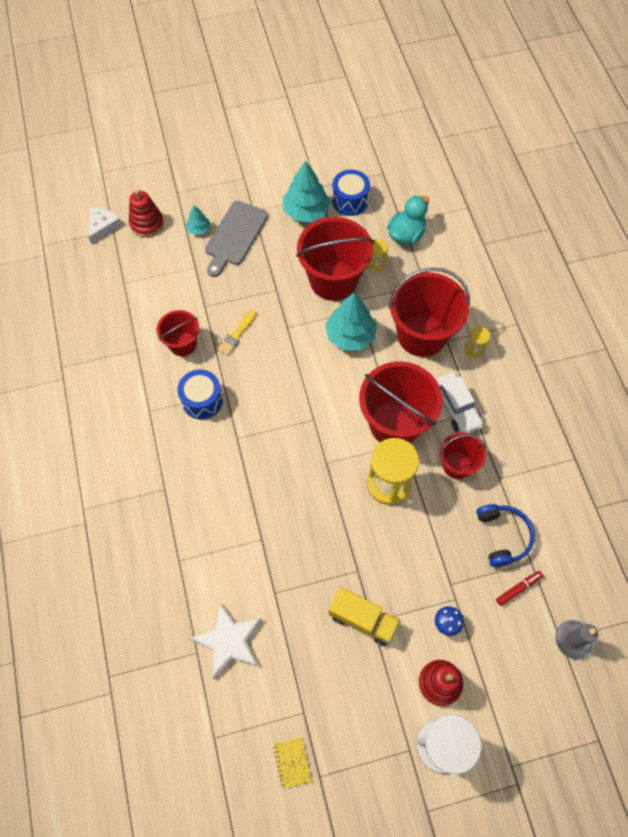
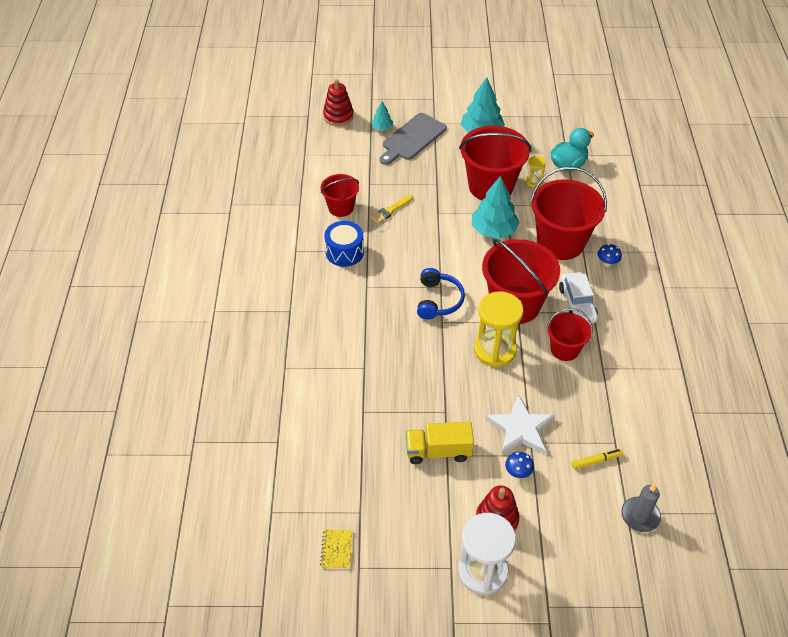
camera: 15 degrees right, 15 degrees down
white cheese [88,207,122,244] -> none
white star [190,603,262,679] -> white star moved to [485,394,555,454]
yellow truck [328,587,401,646] -> yellow truck turned 135 degrees clockwise [406,422,474,464]
blue drum [332,170,370,216] -> none
yellow hourglass [465,327,490,358] -> blue mushroom [598,244,622,267]
blue headphones [476,504,535,567] -> blue headphones moved to [417,268,465,320]
red marker [496,571,543,606] -> yellow marker [572,449,623,470]

